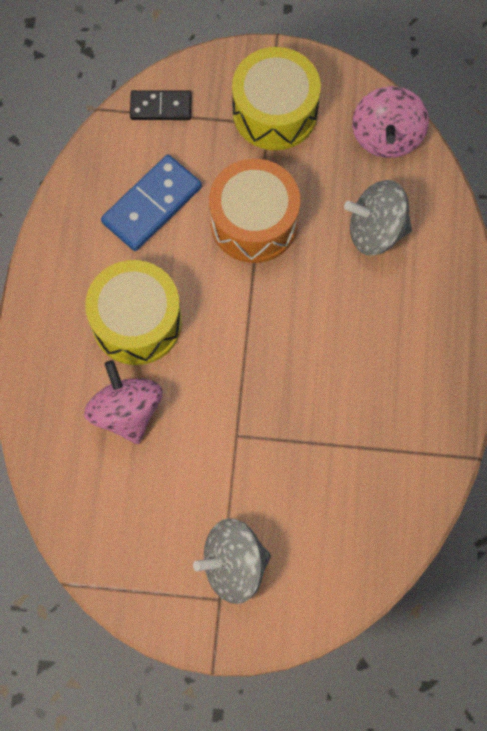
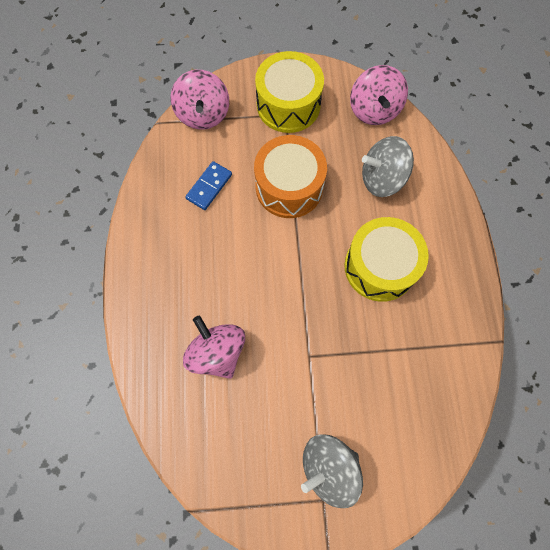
camera: 10 degrees left, 0 degrees up
yellow drum [85,260,182,365] -> yellow drum moved to [344,217,429,302]
blue domino [101,154,202,251] -> blue domino [185,161,232,210], size x0.64
black domino [130,90,192,120] -> pink spinning top [170,70,229,130]

